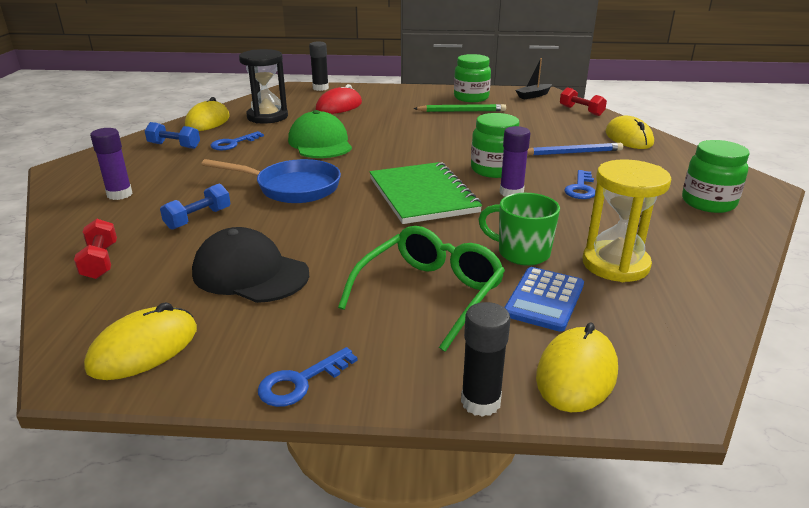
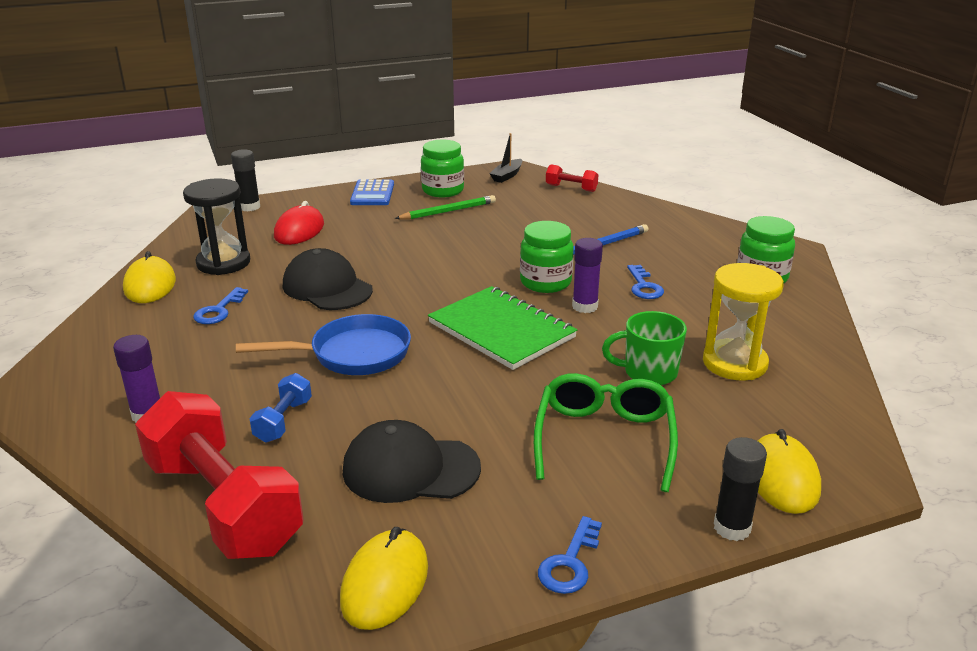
camera: 25 degrees left, 0 degrees up
red dumbbell [74,219,117,279] -> red dumbbell [135,391,304,559], size x2.29
blue dumbbell [145,122,200,149] -> none
green cap [288,110,352,158] -> black cap [283,248,373,310]
blue calculator [504,267,584,332] -> blue calculator moved to [350,179,394,205]
yellow mouse [606,116,654,149] -> none

